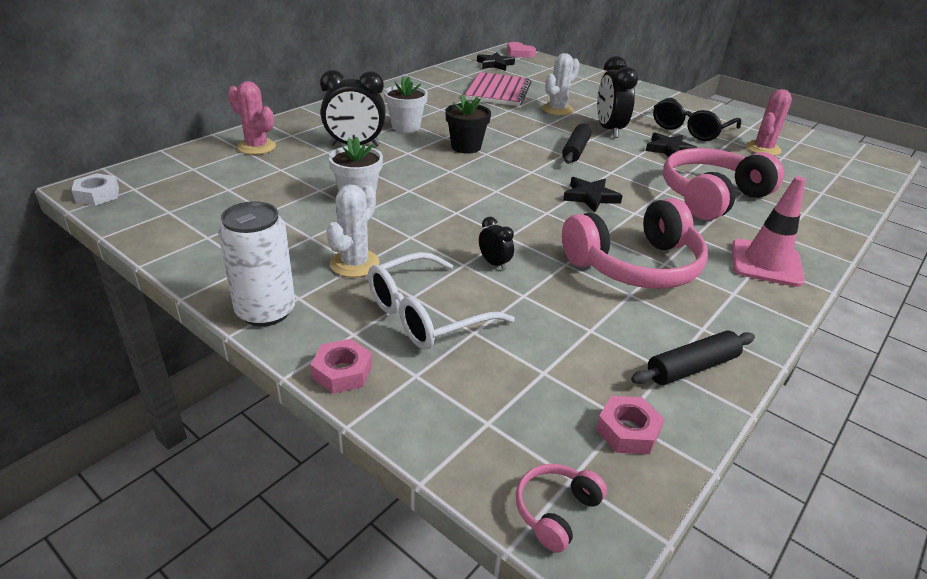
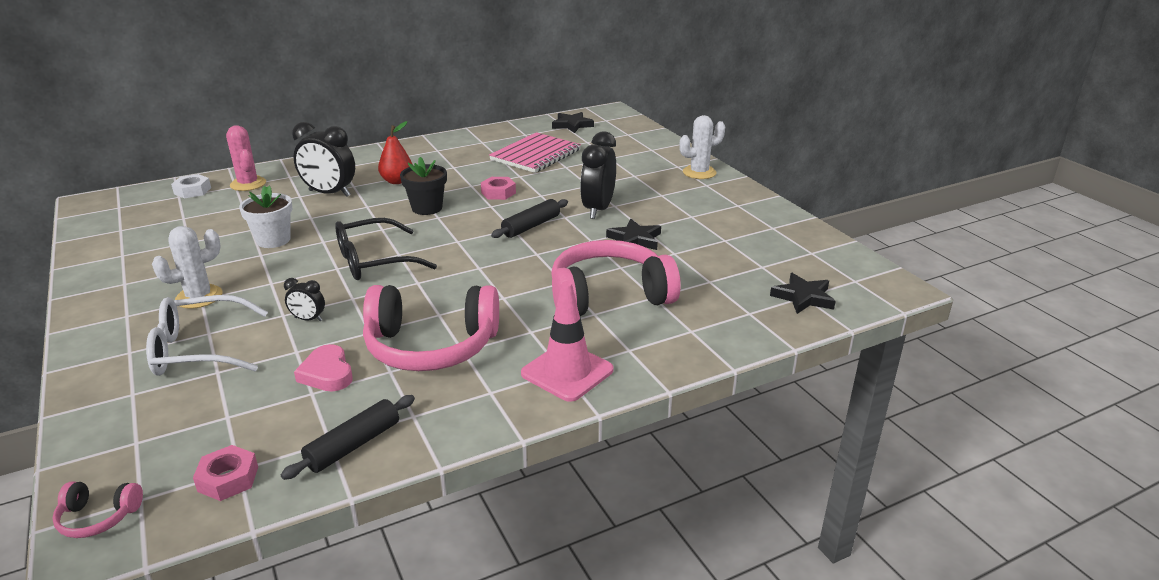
camera: 25 degrees right, 5 degrees down
white nut [72,173,119,206] -> white nut moved to [171,174,211,199]
white can [218,201,295,327] -> none
pink nut [311,339,372,394] -> pink nut moved to [481,177,516,200]
white flower pot [384,76,428,133] -> red pear [378,121,413,184]
black clock [479,217,514,270] -> black clock turned 120 degrees clockwise [284,278,325,321]
pink heart [507,42,536,58] -> pink heart moved to [294,344,353,391]
pink headphones [516,464,607,553] -> pink headphones turned 150 degrees counterclockwise [52,481,143,538]
white cactus [542,53,580,115] -> white cactus moved to [679,115,725,179]
black star [563,177,623,212] -> black star moved to [770,273,836,314]
black rolling pin [631,331,755,385] -> black rolling pin turned 45 degrees counterclockwise [281,395,415,480]
black glasses [653,97,741,141] -> black glasses moved to [335,218,437,280]
pink cactus [746,89,792,156] -> none

